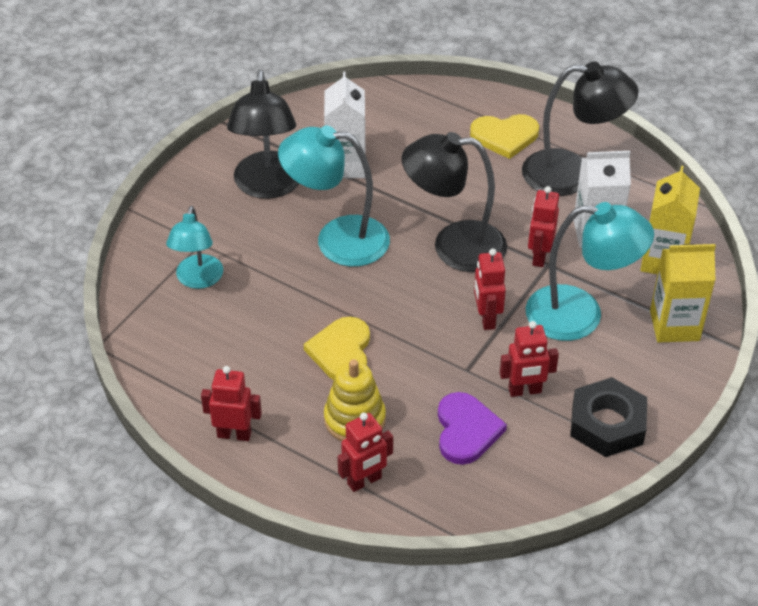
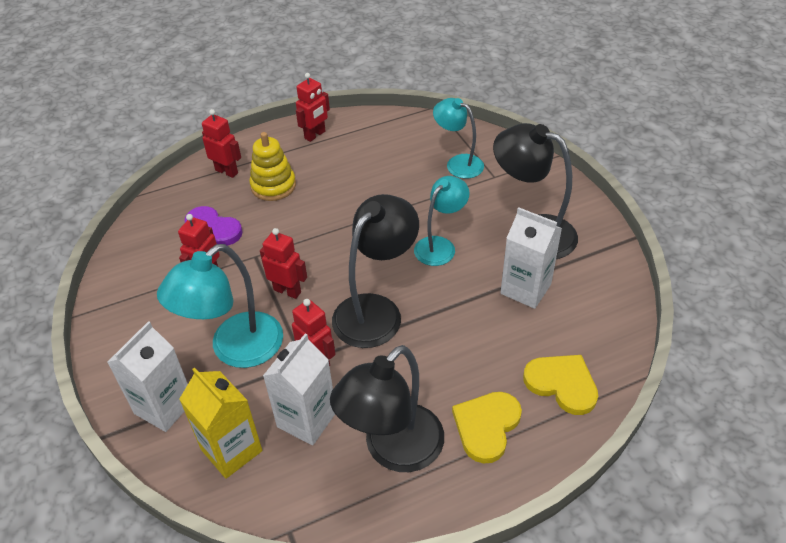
camera: 125 degrees right, 0 degrees up
turquoise lamp [278,126,390,267] -> turquoise lamp [414,176,469,266], size x0.64
yellow heart [304,317,370,380] -> yellow heart moved to [523,355,598,415]
red robot [338,413,393,492] -> red robot turned 120 degrees clockwise [202,109,241,178]
black nut [570,377,647,457] -> none
yellow carton [650,244,716,343] -> white carton [107,321,188,432]

